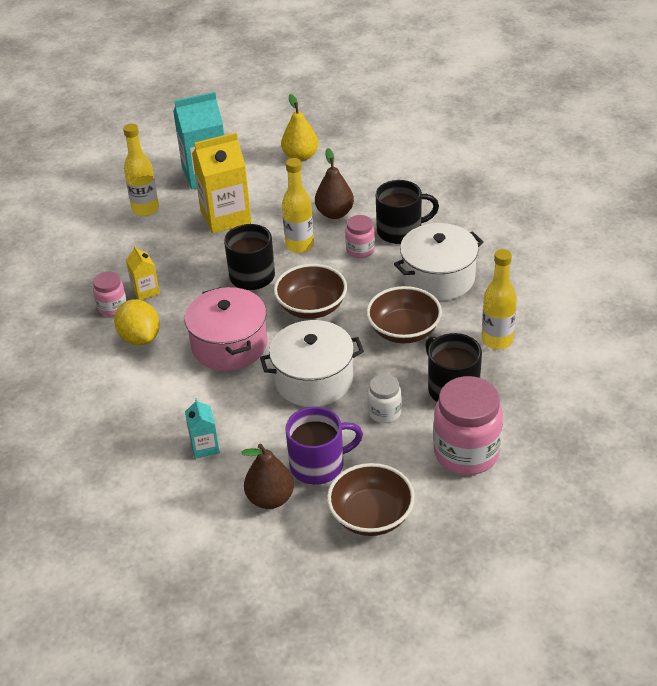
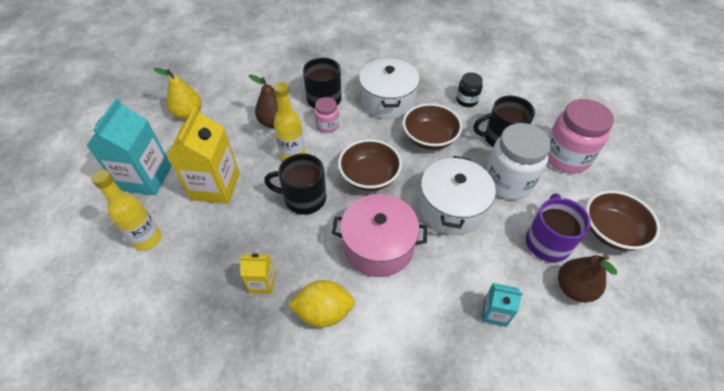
camera: 65 degrees left, 10 degrees up
pink jar [93,271,126,316] -> none
white jar [368,374,402,423] -> white jar [486,123,551,200], size x1.92
yellow bottle [482,249,517,349] -> black jar [456,72,483,107]

